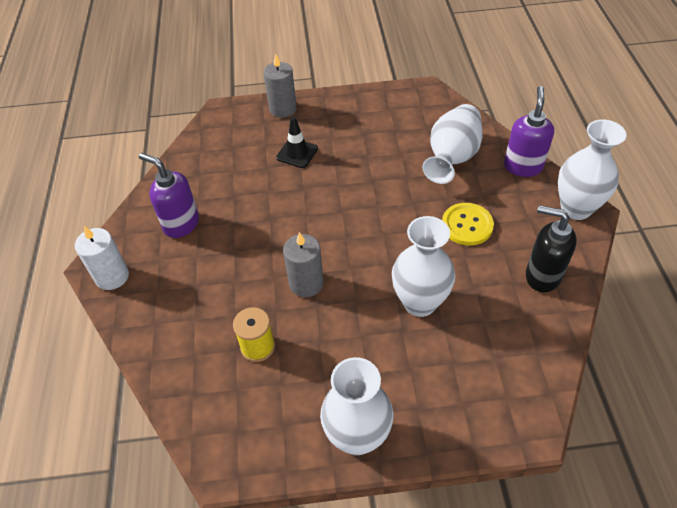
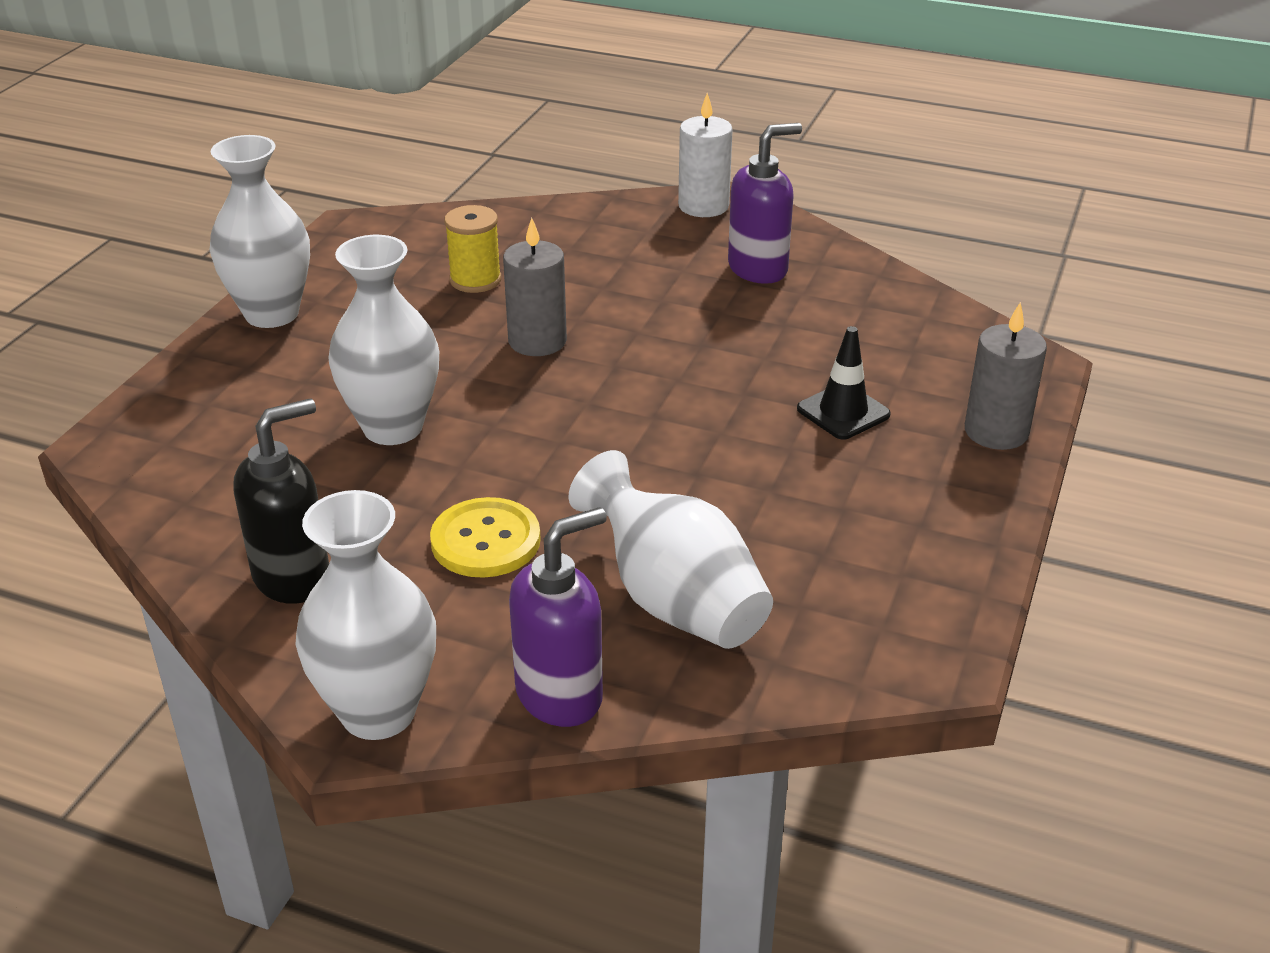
camera: 115 degrees right, 15 degrees down
purple soap dispenser [504,86,554,177] -> purple soap dispenser turned 75 degrees counterclockwise [509,507,607,727]

